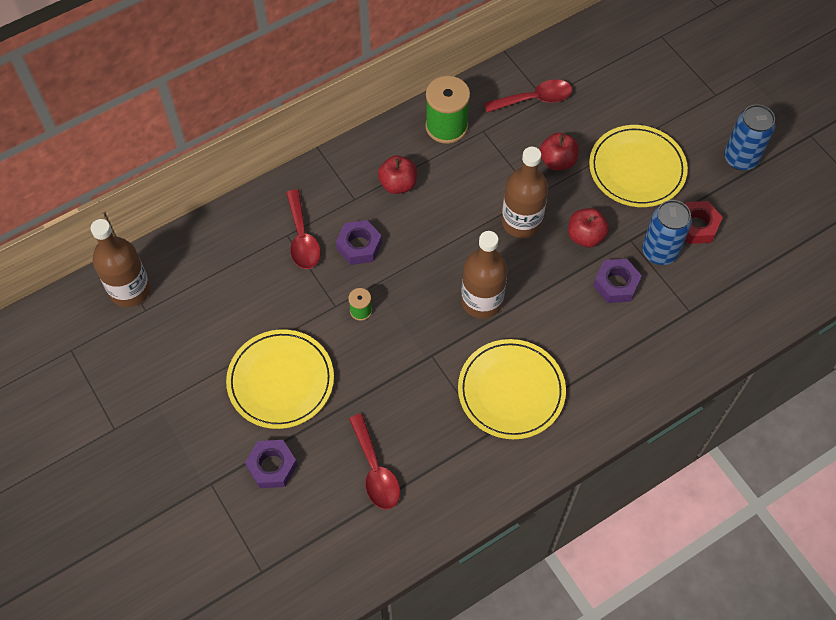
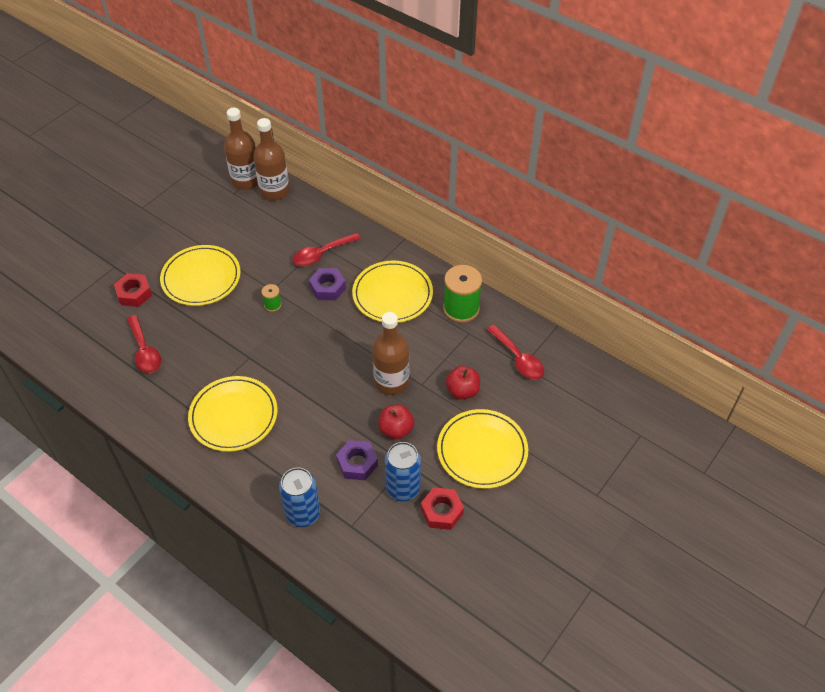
camera: 70 degrees right, 10 degrees down
purple nut [245,440,297,488] -> red nut [114,273,152,307]
red spoon [349,414,400,510] -> red spoon turned 75 degrees counterclockwise [127,315,161,373]
red apple [378,156,417,194] -> yellow plate [352,261,433,323]
brown bottle [461,231,508,319] -> brown bottle moved to [253,118,290,201]
blue can [724,104,776,170] -> blue can moved to [279,467,320,527]

